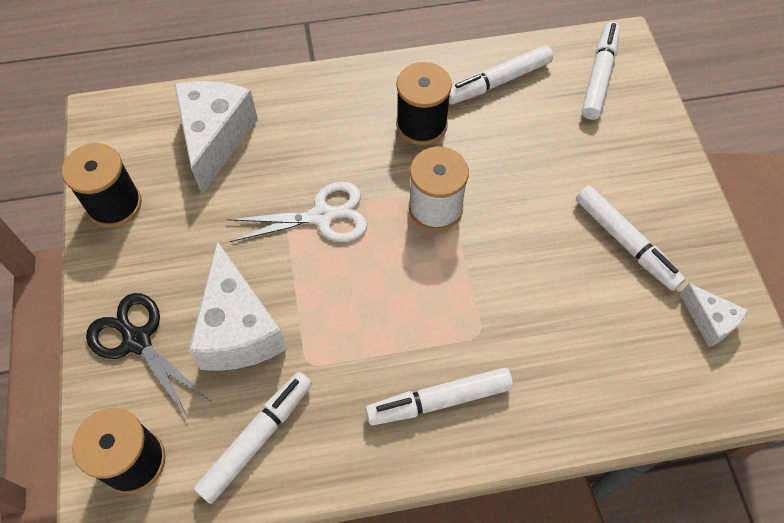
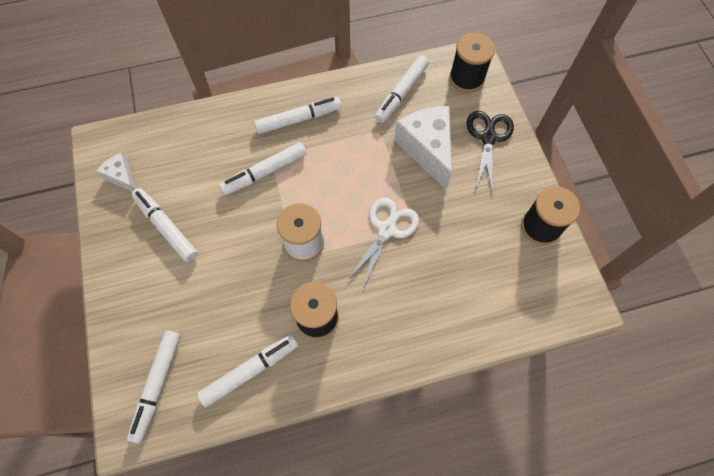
camera: 175 degrees right, 5 degrees up
black scissors [86,293,211,418] -> black scissors turned 120 degrees counterclockwise [467,111,514,193]
white cheese [174,81,258,194] -> none
white scissors [227,182,368,242] -> white scissors turned 135 degrees clockwise [346,197,419,291]
none -> white marker [219,142,307,195]

